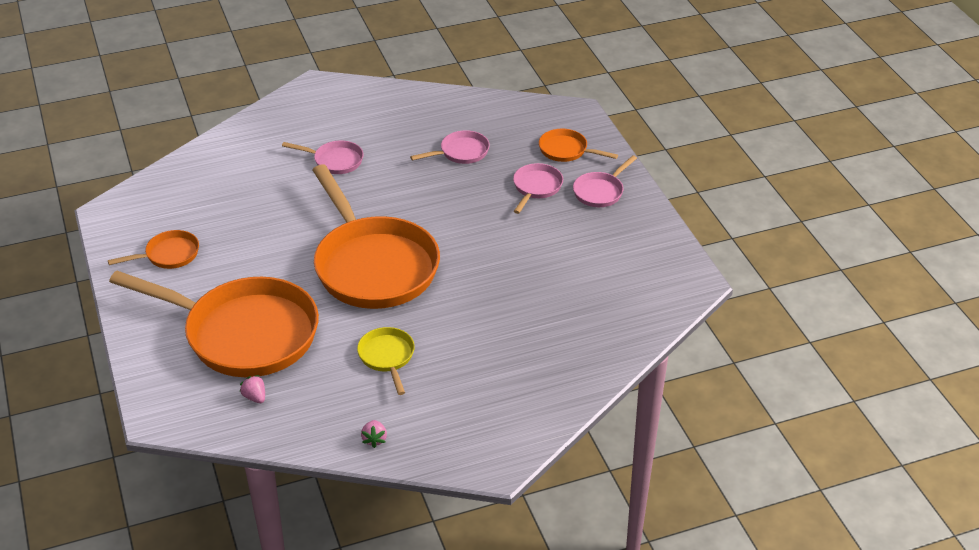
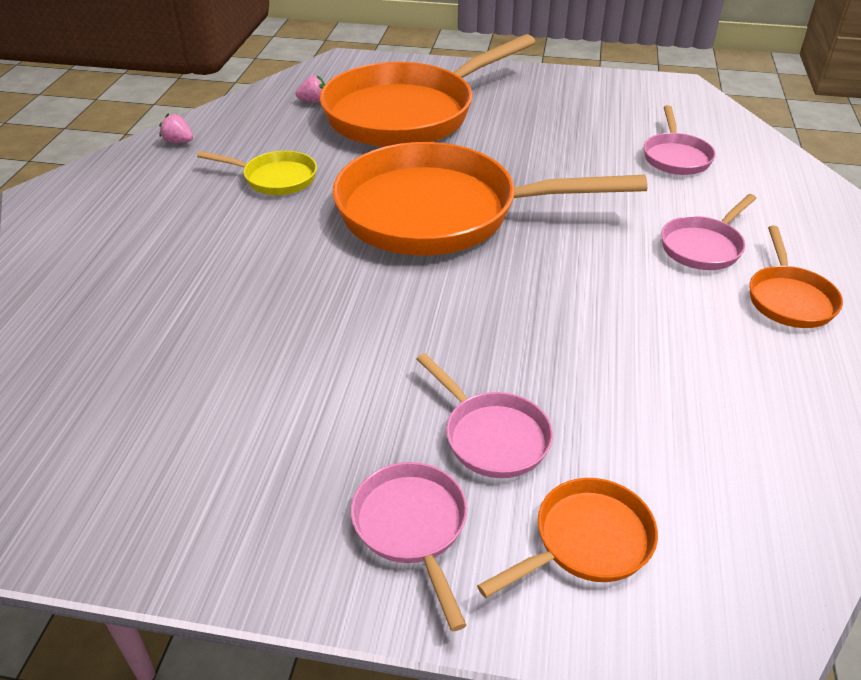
camera: 120 degrees right, 0 degrees up
orange pan [108,230,199,269] -> orange pan moved to [749,226,843,328]
pink pan [410,130,490,164] -> pink pan moved to [644,105,716,175]

